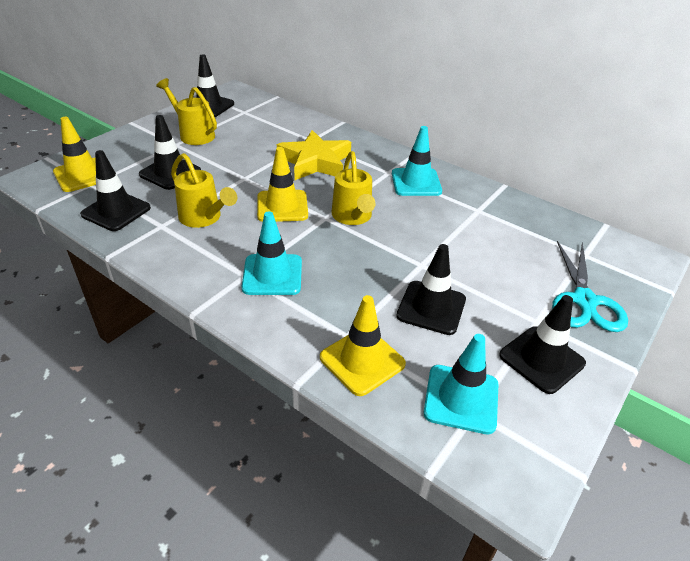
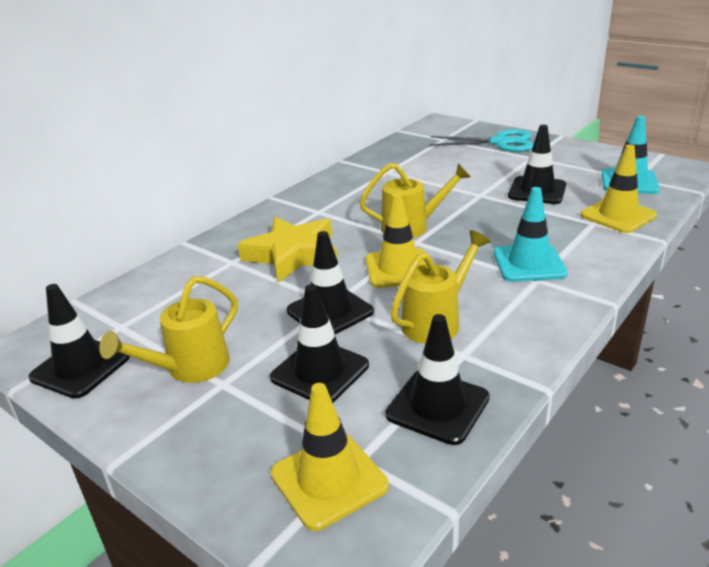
camera: 85 degrees left, 10 degrees down
turquoise traffic cone [392,126,442,196] -> none
black traffic cone [499,295,586,394] -> black traffic cone moved to [287,231,374,334]

